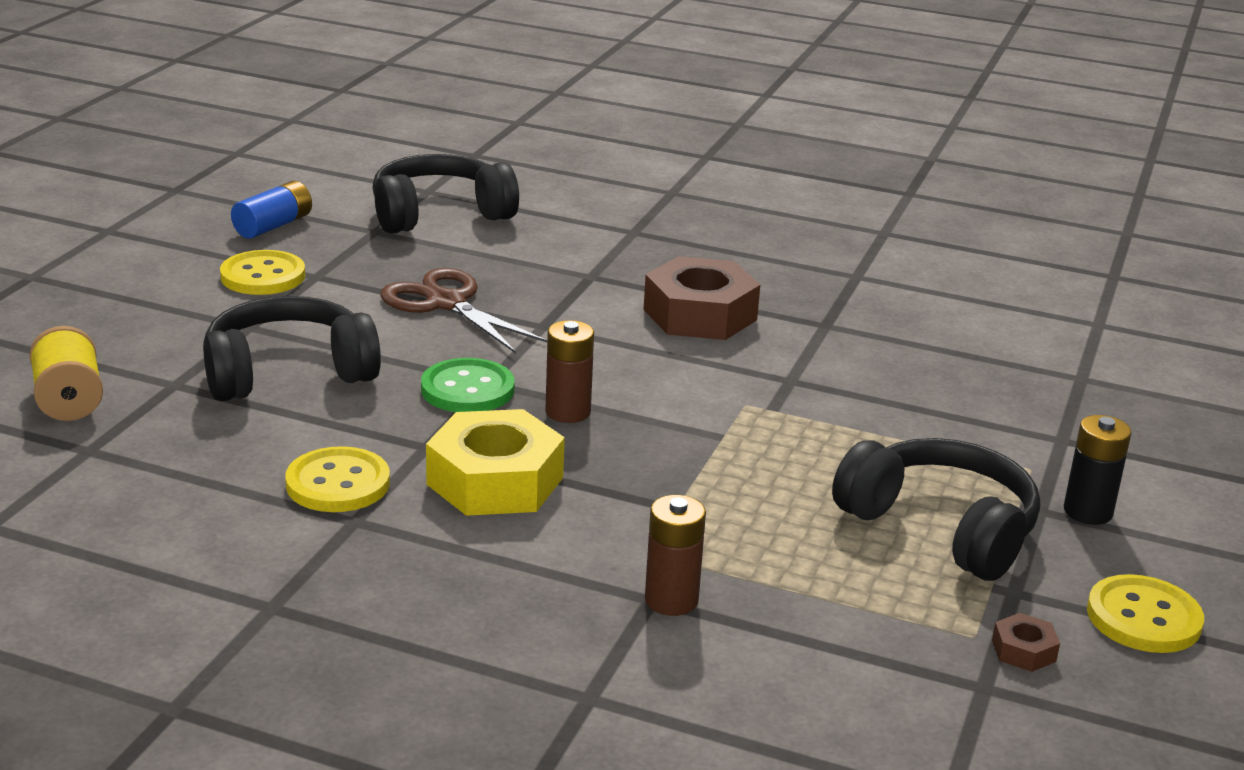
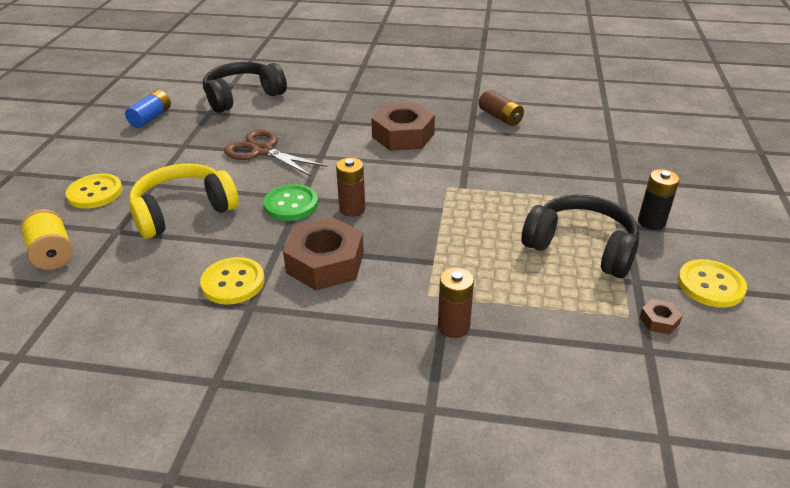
camera: 10 degrees left, 10 degrees up
black headphones [203,296,381,401] -> yellow headphones [129,163,239,239]
yellow button [220,250,305,295] -> yellow button moved to [66,174,123,209]
yellow nut [426,409,565,516] -> brown nut [283,217,364,290]
none -> brown battery [479,90,524,126]

